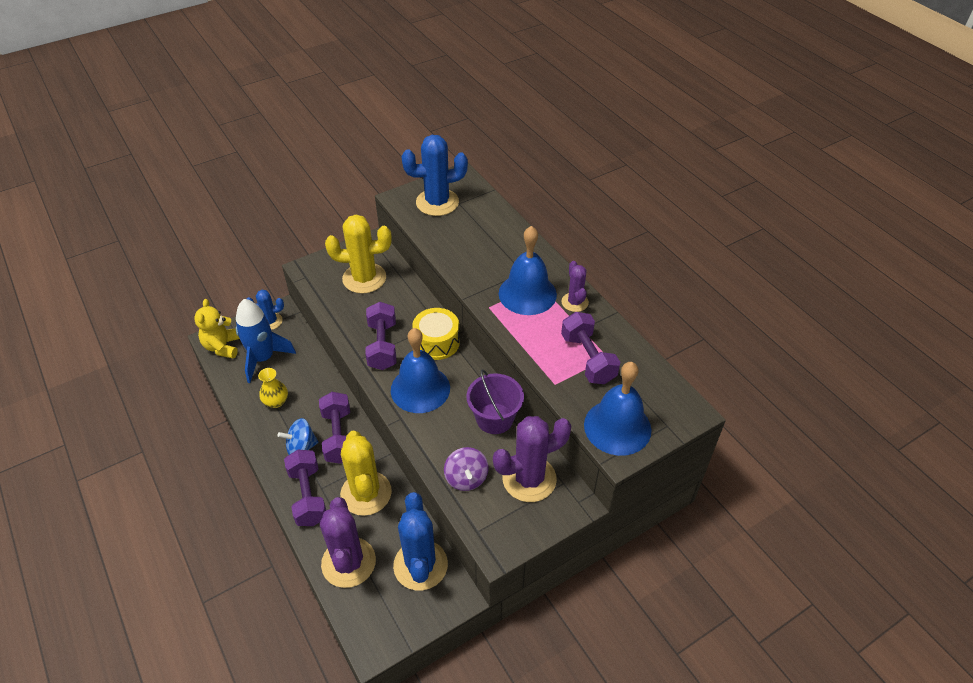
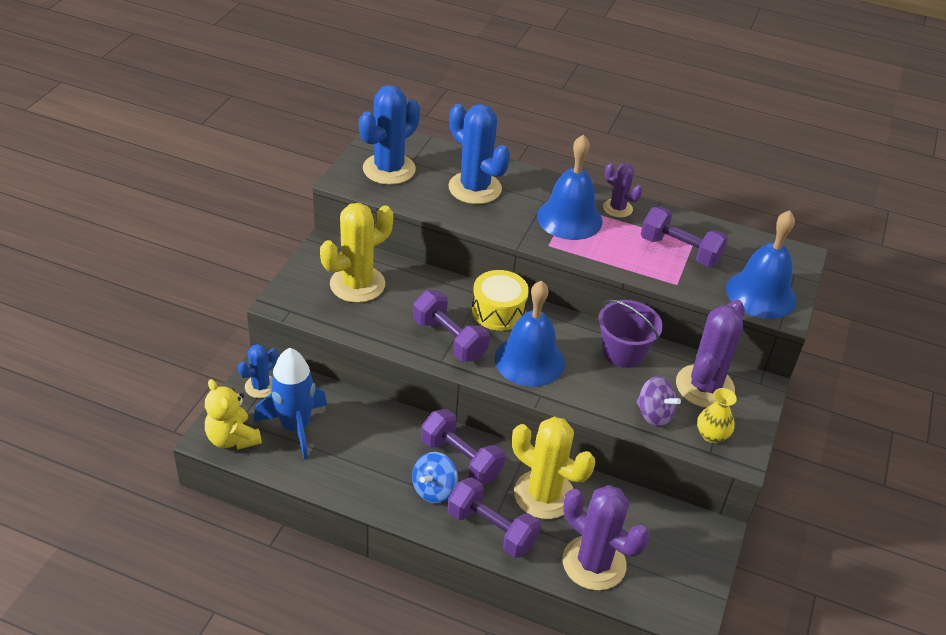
camera: 40 degrees left, 5 degrees down
yellow vase [258,368,288,408] -> yellow vase moved to [697,388,737,443]
blue cactus [393,492,448,591] -> blue cactus moved to [448,104,510,204]

